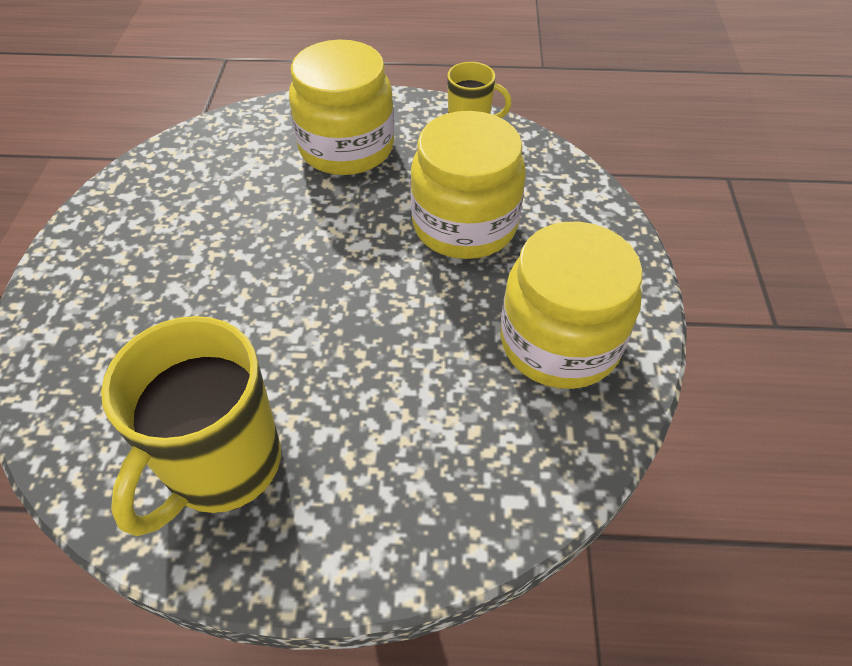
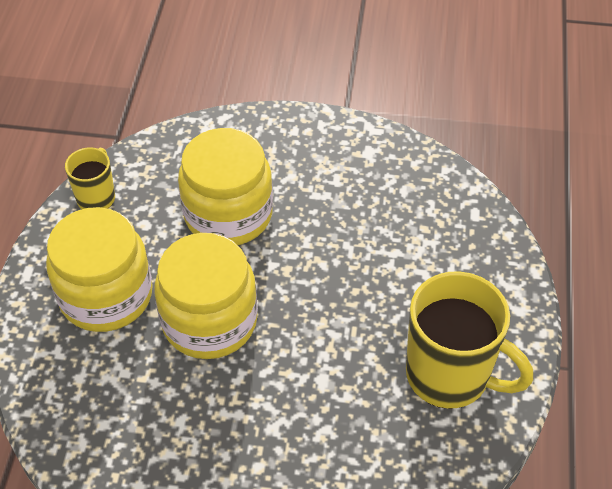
camera: 85 degrees left, 0 degrees up
yellow jar [500,222,643,389] -> yellow jar moved to [154,233,258,359]

